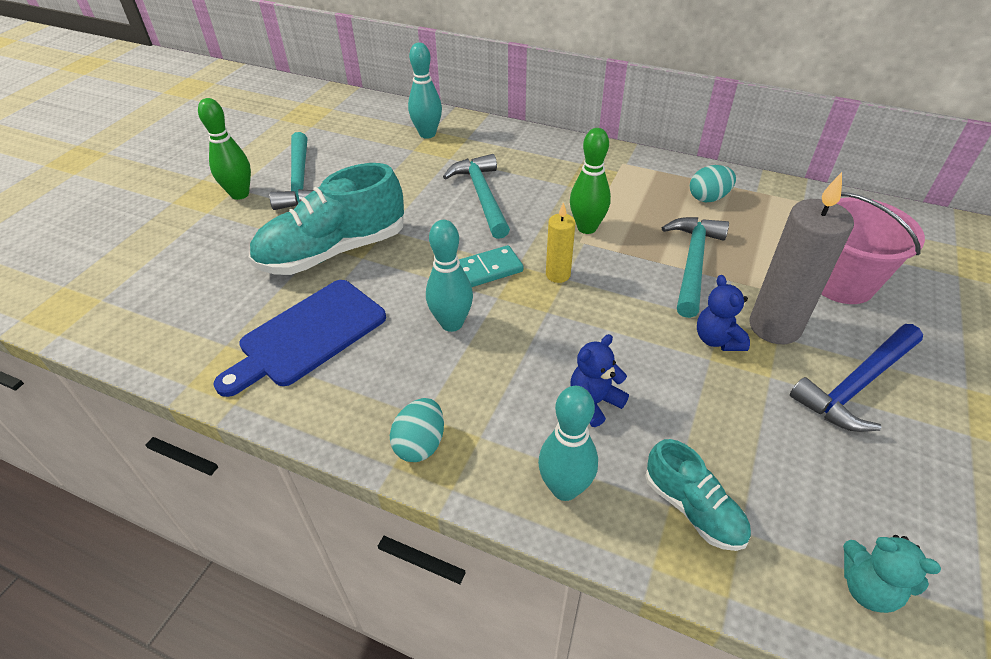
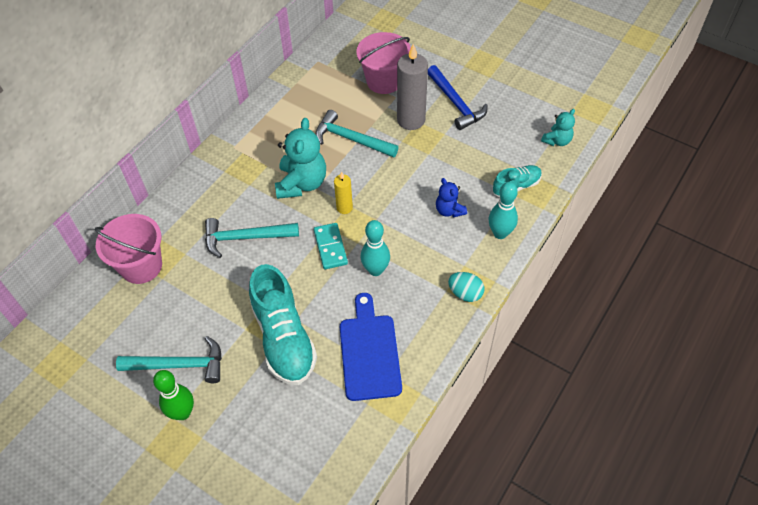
camera: 80 degrees left, 10 degrees up
blue cutting board [214,280,386,397] -> blue cutting board turned 150 degrees counterclockwise [340,293,402,401]
turquoise bowling pin [408,42,442,139] -> pink bucket [95,214,162,284]
green bowling pin [570,128,611,234] -> turquoise teddy bear [275,118,326,199]
turquoise egg [690,165,736,202] -> none
blue teddy bear [697,275,750,351] -> none

